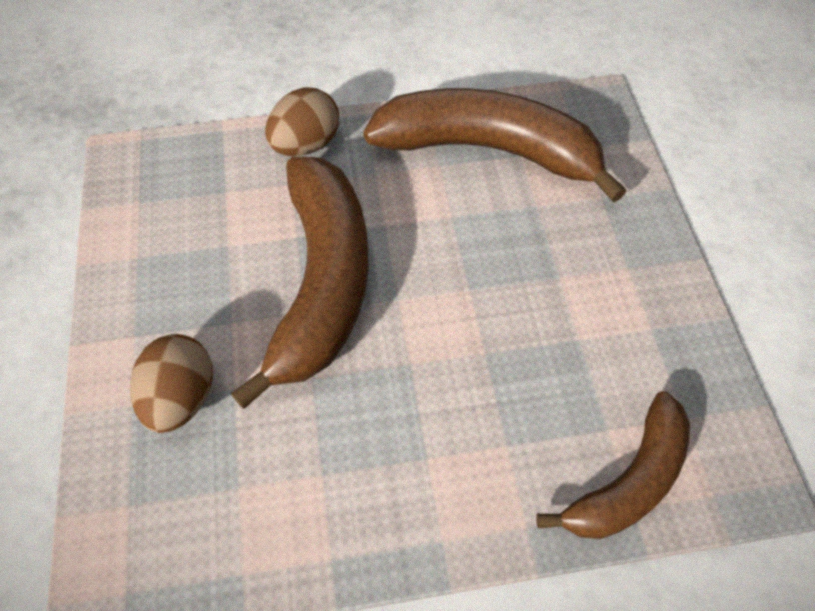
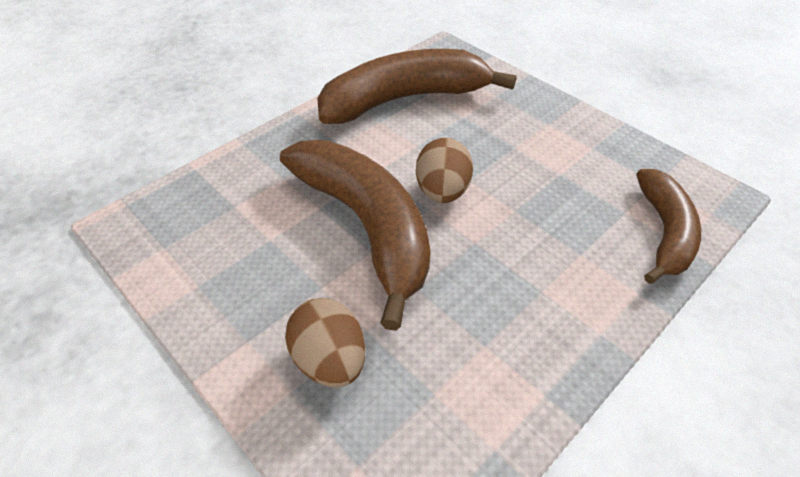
camera: 35 degrees left, 10 degrees down
brown egg [265,87,339,156] -> brown egg moved to [416,138,473,203]

